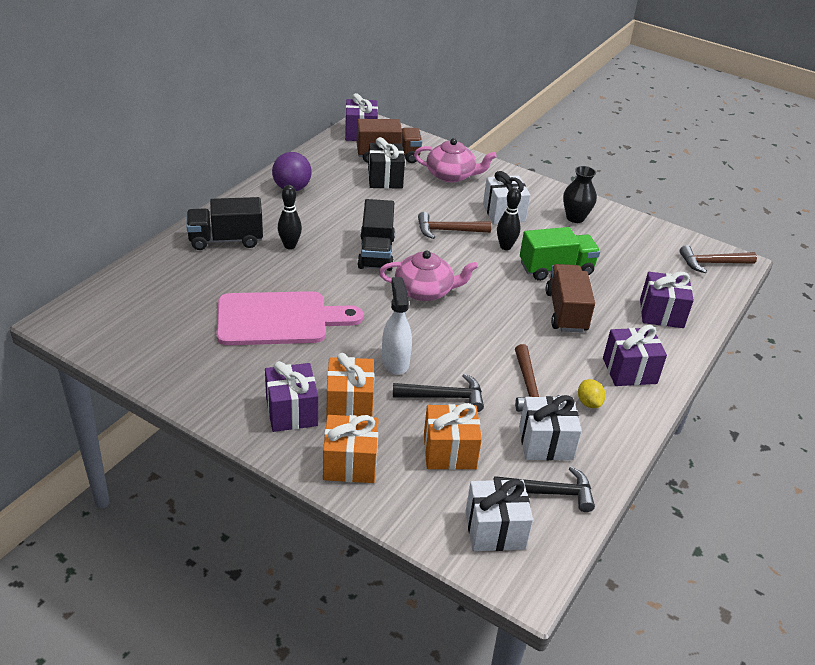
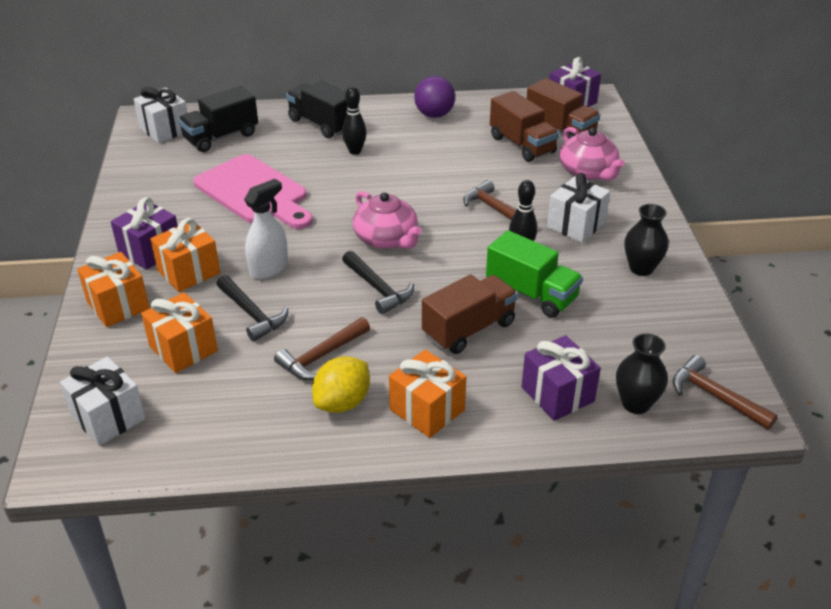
camera: 55 degrees right, 0 degrees up
black truck [357,199,395,271] -> black truck moved to [178,86,258,152]
black gift [368,137,405,189] -> brown truck [490,91,559,162]
black hammer [493,466,595,512] -> black hammer moved to [342,251,414,314]
white gift [519,395,582,461] -> white gift moved to [134,87,187,143]
yellow lemon [578,379,605,408] -> yellow lemon [312,356,370,413], size x1.67
purple gift [603,325,667,386] -> orange gift [389,349,466,438]
none -> black vase [616,333,668,414]

